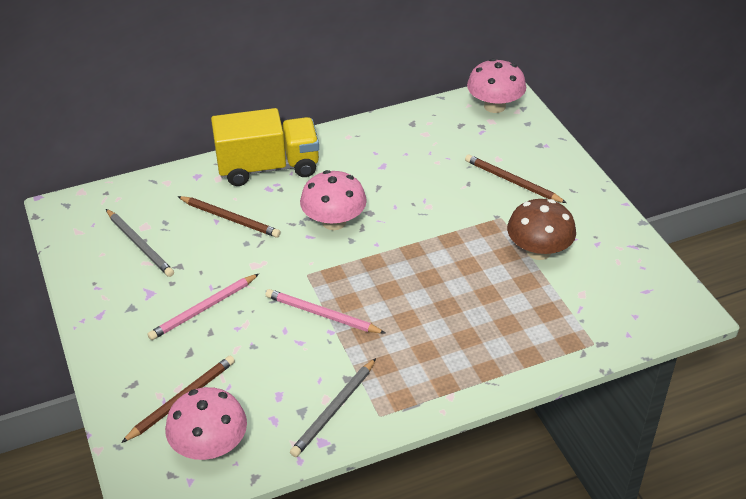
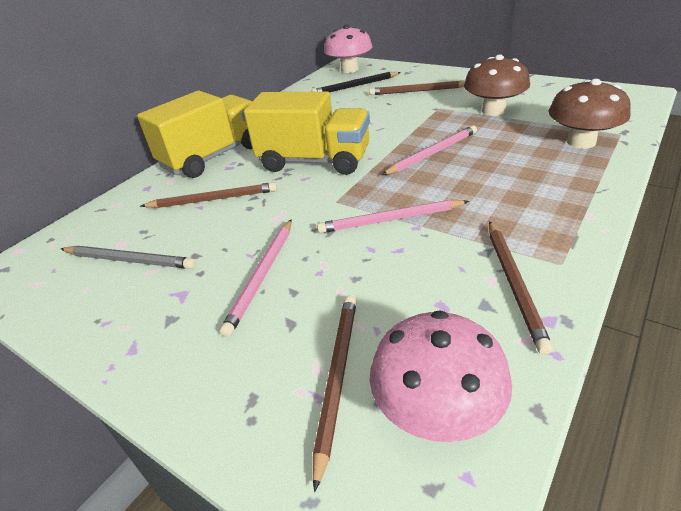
camera: 30 degrees left, 5 degrees down
grey pencil [290,358,376,457] -> brown pencil [489,221,553,355]
pink mushroom [300,170,367,230] -> yellow truck [244,91,370,175]
none -> black pencil [311,72,401,92]
none -> pink pencil [382,125,477,175]
none -> brown mushroom [549,79,631,149]

